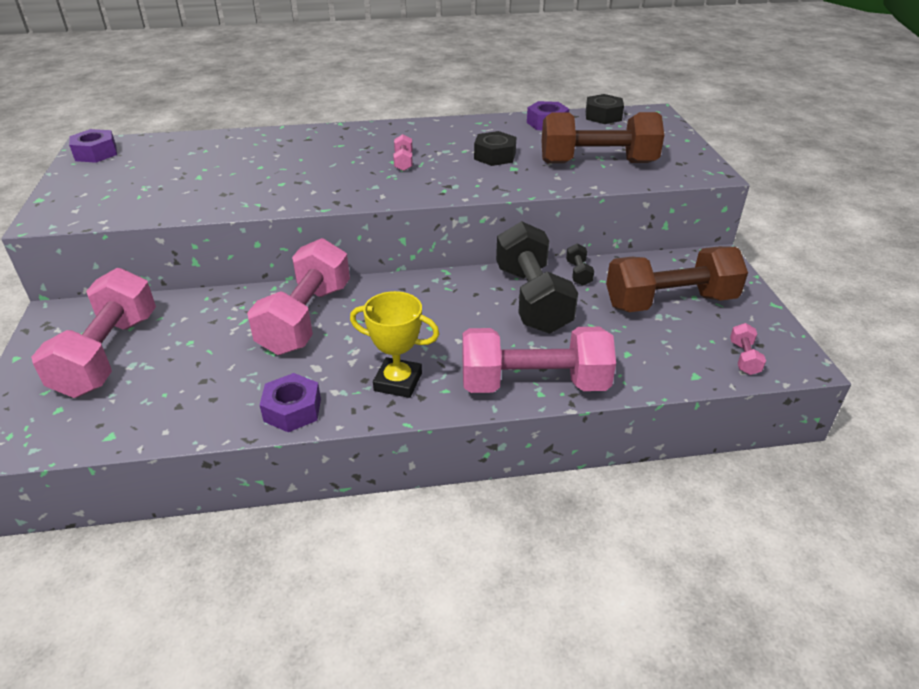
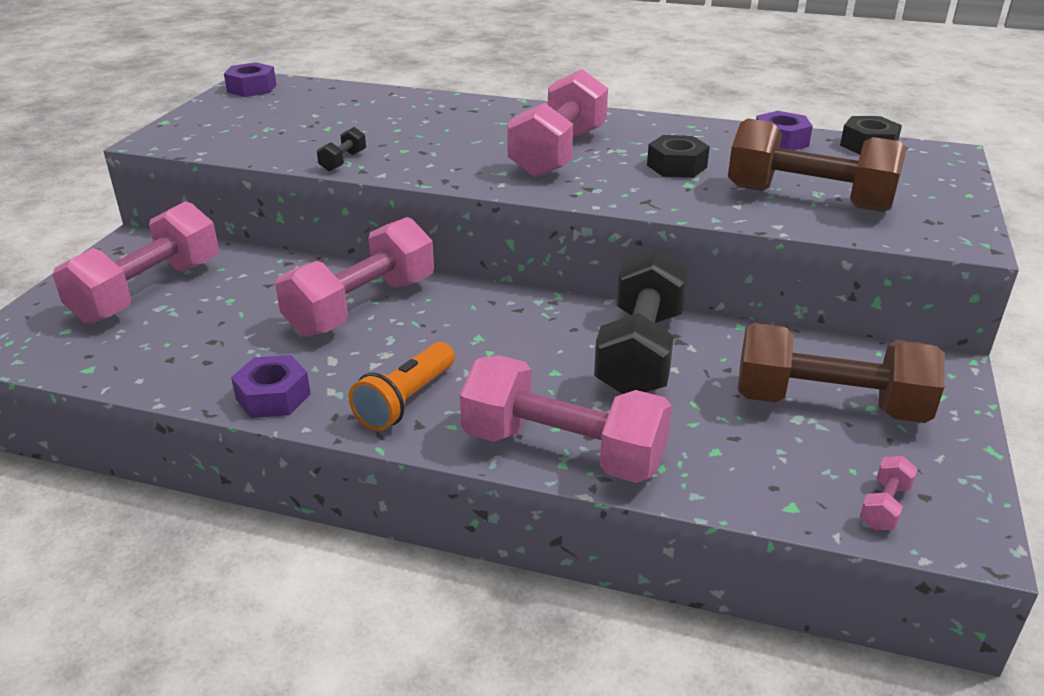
camera: 25 degrees right, 5 degrees down
yellow trophy [350,291,439,398] -> orange flashlight [349,342,455,431]
pink dumbbell [393,134,413,171] -> pink dumbbell [507,69,608,178], size x2.49
black dumbbell [566,244,594,286] -> black dumbbell moved to [317,127,366,171]

